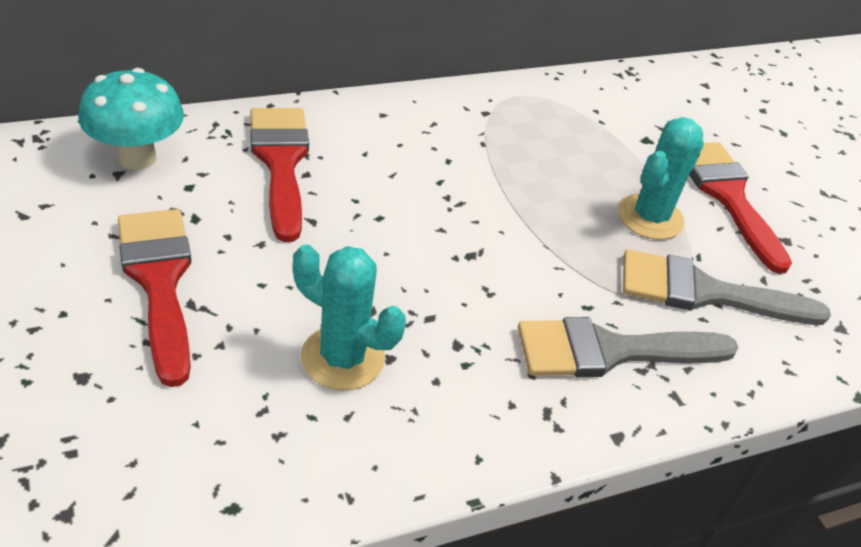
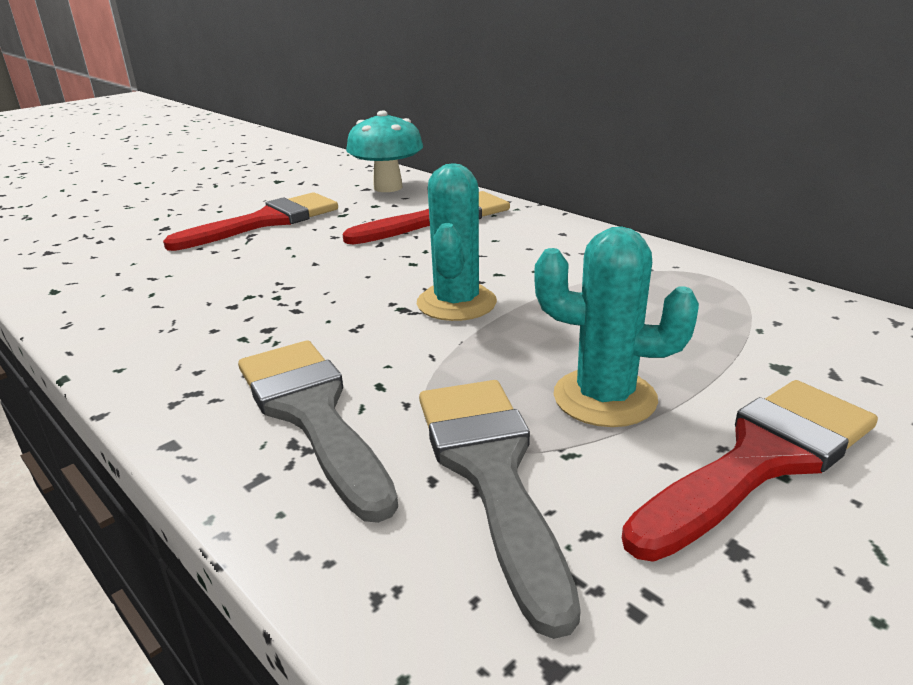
camera: 75 degrees right, 15 degrees down
turquoise cactus [293,244,406,390] -> turquoise cactus moved to [417,163,497,321]

